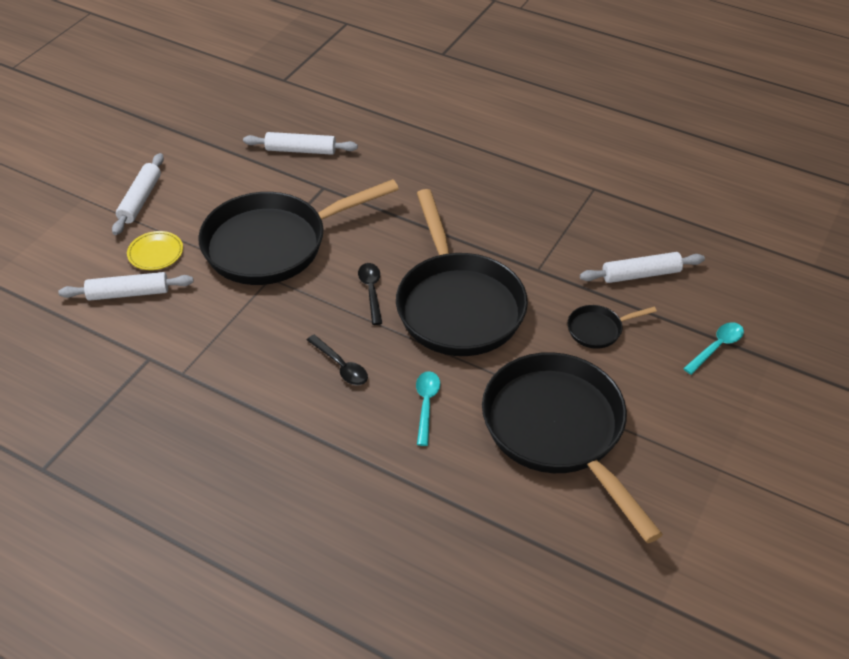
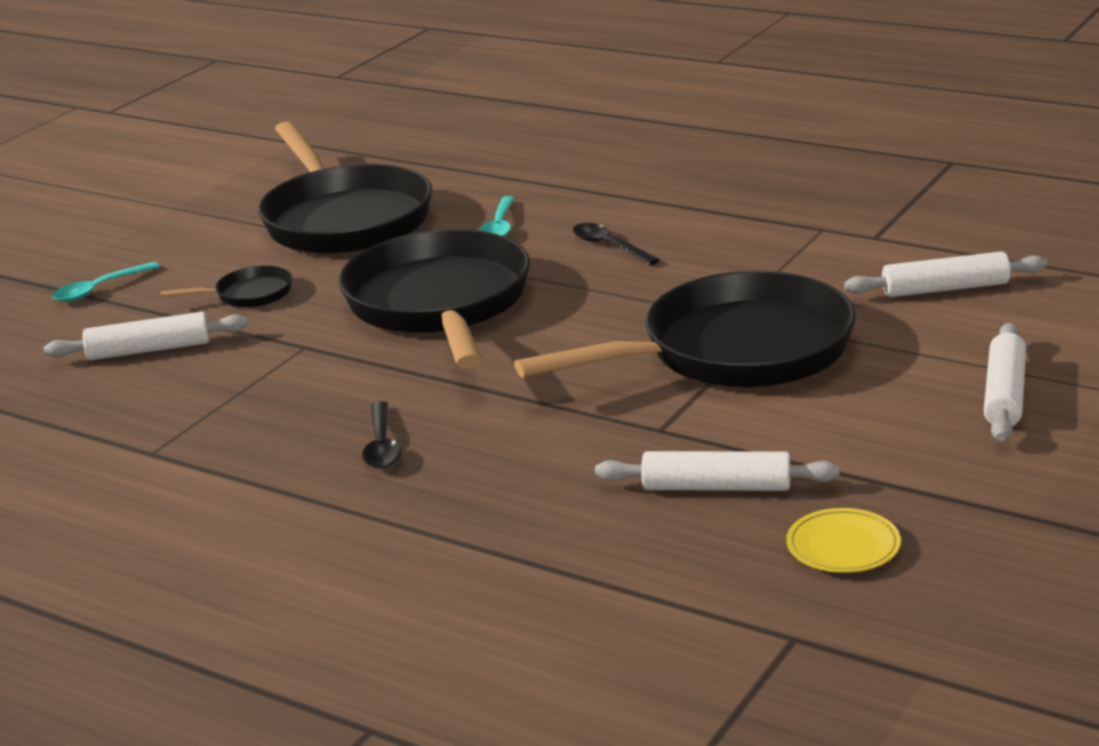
camera: 175 degrees left, 20 degrees down
yellow plate [127,231,183,270] -> yellow plate moved to [786,508,901,573]
black spoon [358,263,382,325] -> black spoon moved to [362,401,402,469]

